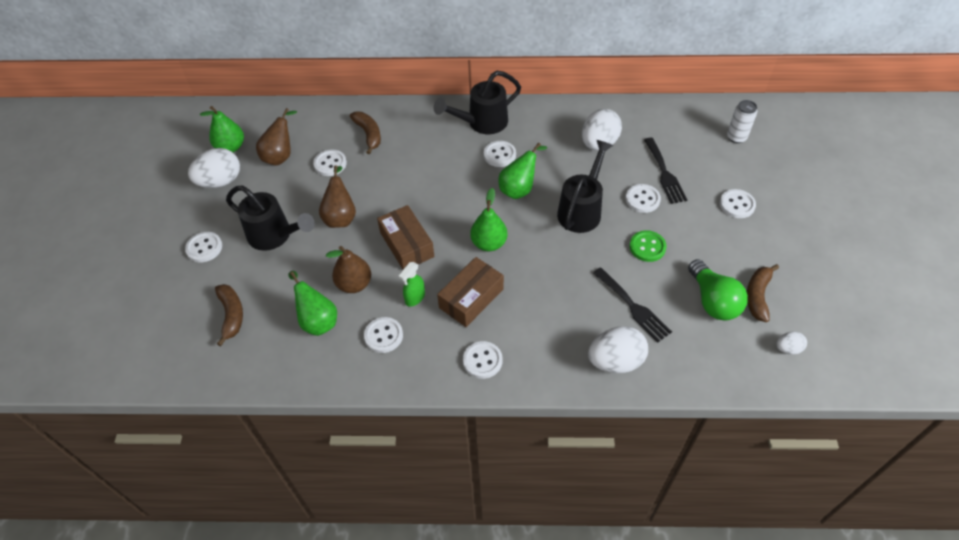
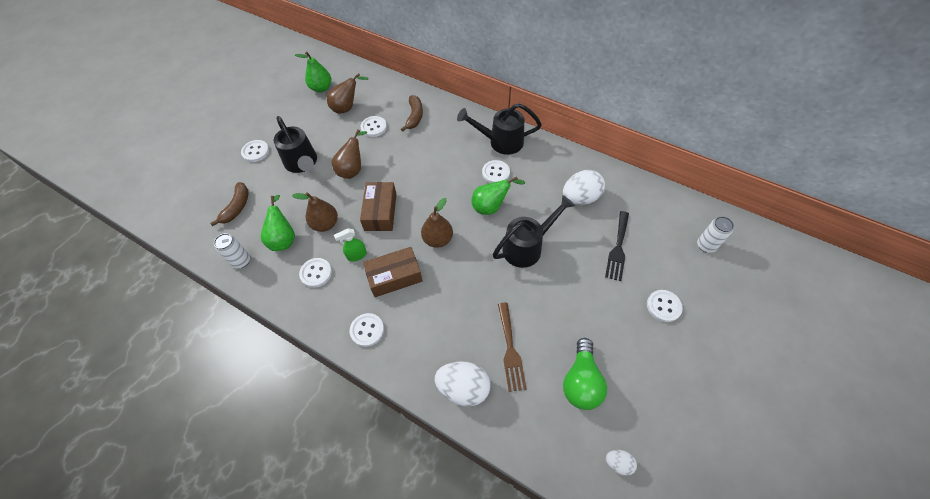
camera: 30 degrees right, 5 degrees up
white egg [188,148,240,188] -> none
green pear [470,188,507,251] -> brown pear [421,198,453,248]
black fork [593,267,672,342] -> brown fork [498,303,527,392]
white button [625,184,661,213] -> none
green button [630,230,667,262] -> none
brown banana [747,264,779,322] -> none
none -> white can [214,233,250,268]

